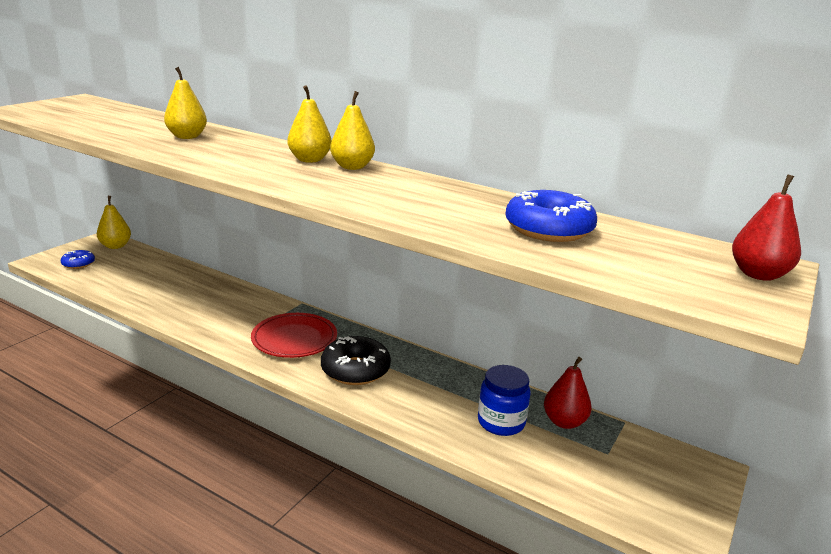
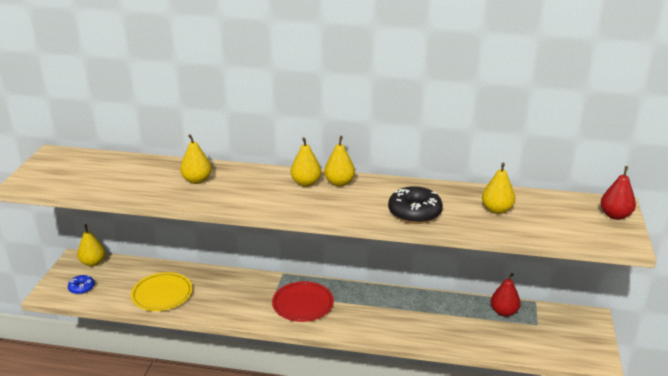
camera: 20 degrees left, 5 degrees up
black donut [321,336,391,385] -> black donut moved to [388,186,443,224]
blue jar [478,365,531,436] -> none
blue donut [505,190,597,242] -> yellow pear [482,163,515,214]
none -> yellow plate [131,272,193,311]

